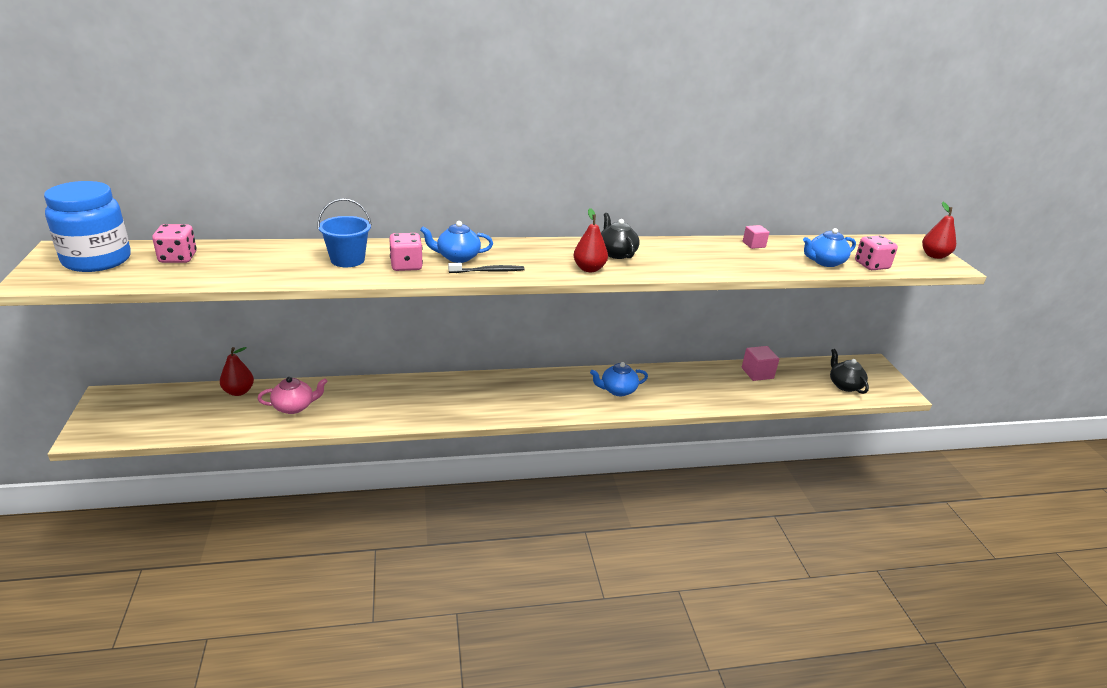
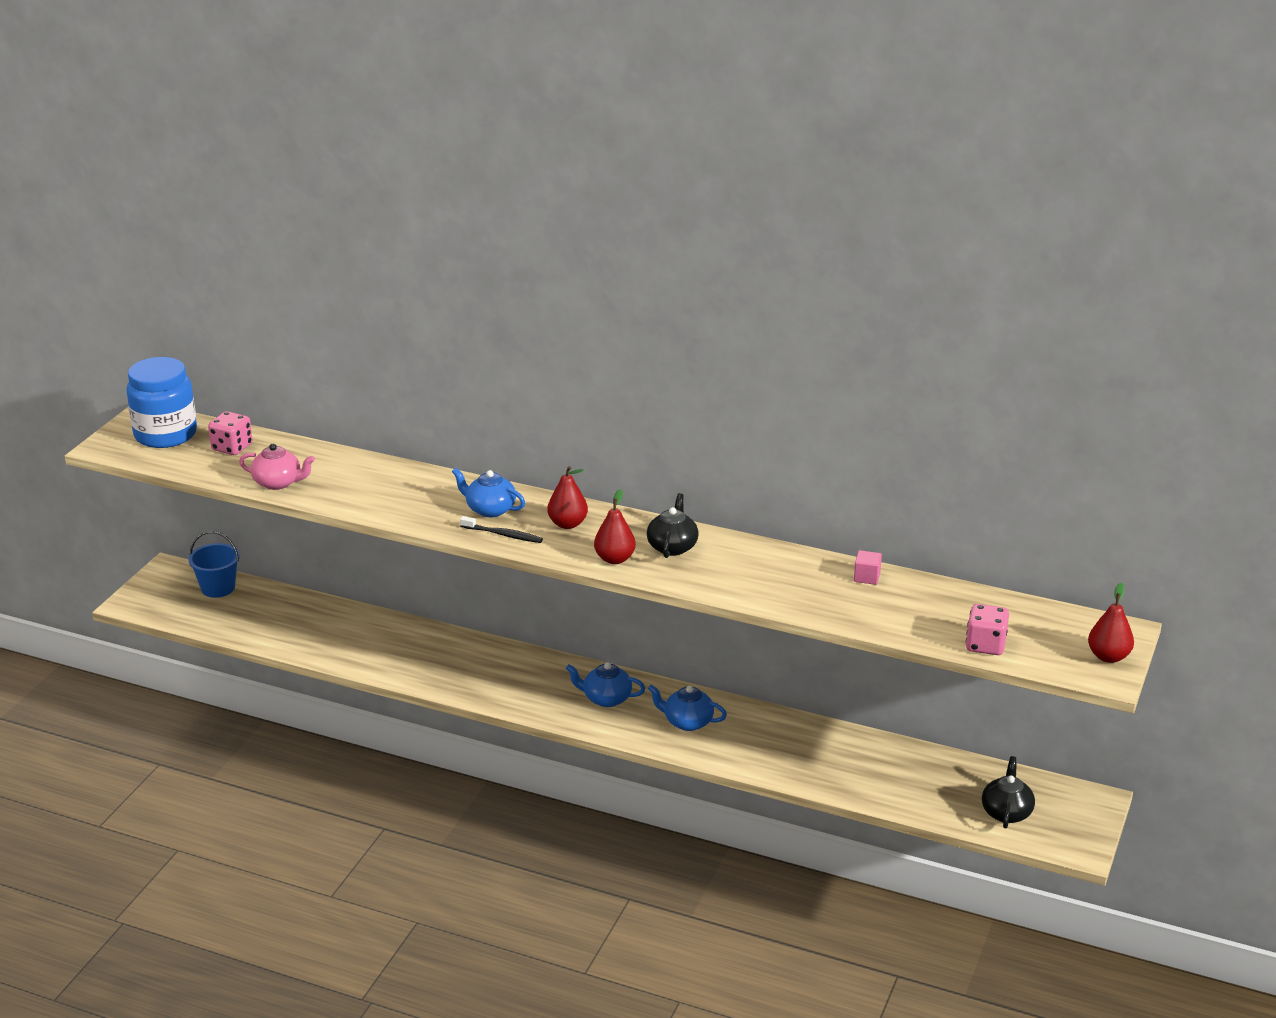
camera: 35 degrees right, 0 degrees up
red pear [220,347,254,396] -> red pear moved to [547,466,588,529]
pink teapot [258,377,328,414] -> pink teapot moved to [239,444,315,490]
blue bucket [318,198,372,267] -> blue bucket moved to [188,531,240,598]
pink dice [389,233,423,271] -> none
pink cube [742,346,779,381] -> none
blue teapot [803,228,856,267] -> blue teapot moved to [566,663,645,707]

